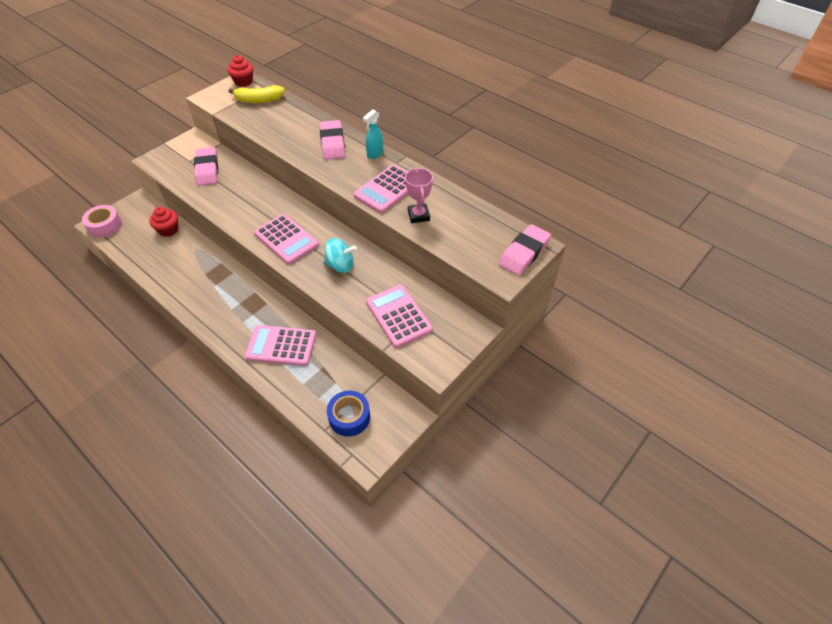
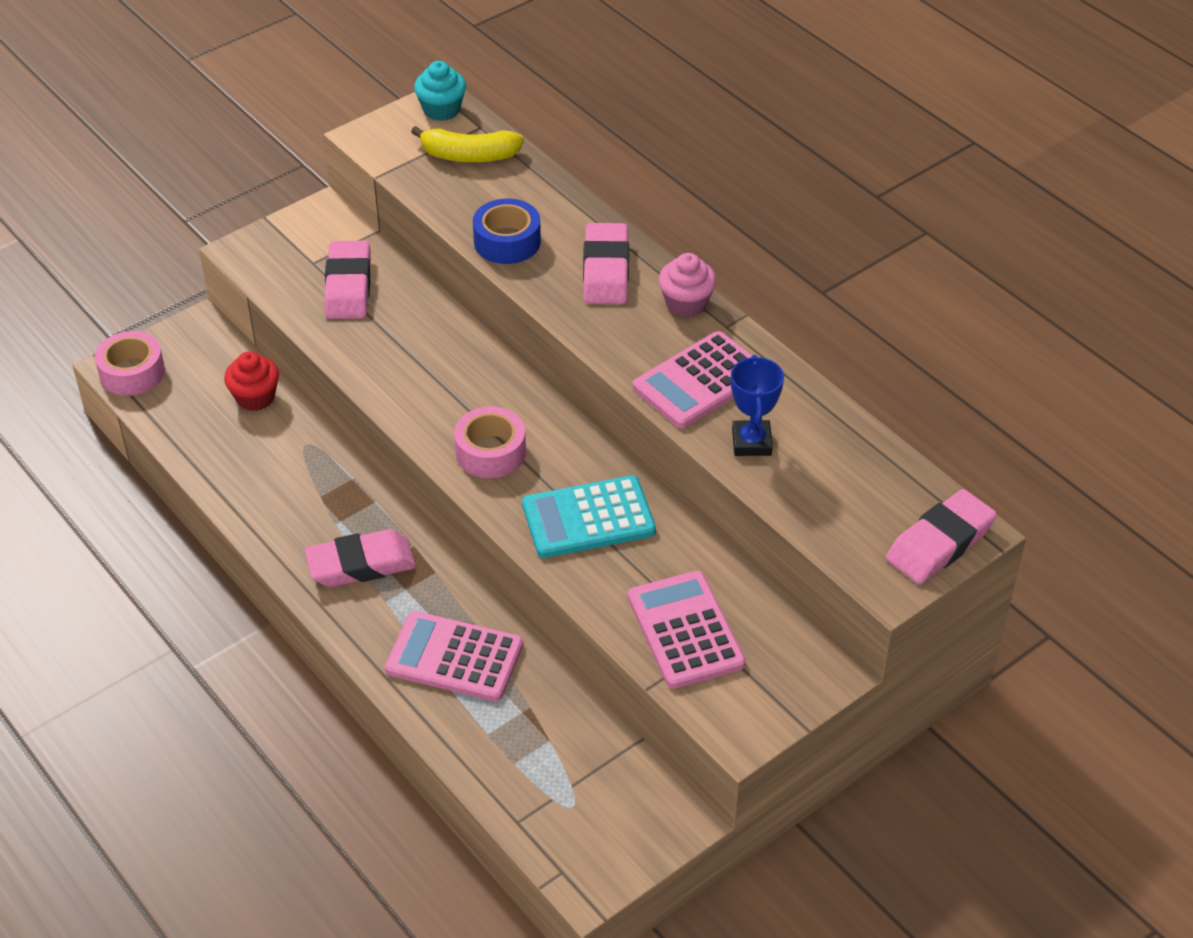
camera: 10 degrees right, 5 degrees down
red cupcake [228,55,253,87] -> turquoise cupcake [414,61,466,121]
pink calculator [254,214,319,264] -> pink tape [454,407,526,478]
turquoise spinning top [323,238,357,273] -> turquoise calculator [522,475,656,558]
blue tape [327,391,370,437] -> blue tape moved to [473,199,541,264]
turquoise spray bottle [363,109,383,159] -> pink cupcake [659,253,716,317]
pink trophy [405,168,433,223] -> blue trophy [731,355,784,456]
none -> pink eraser [305,529,416,587]

